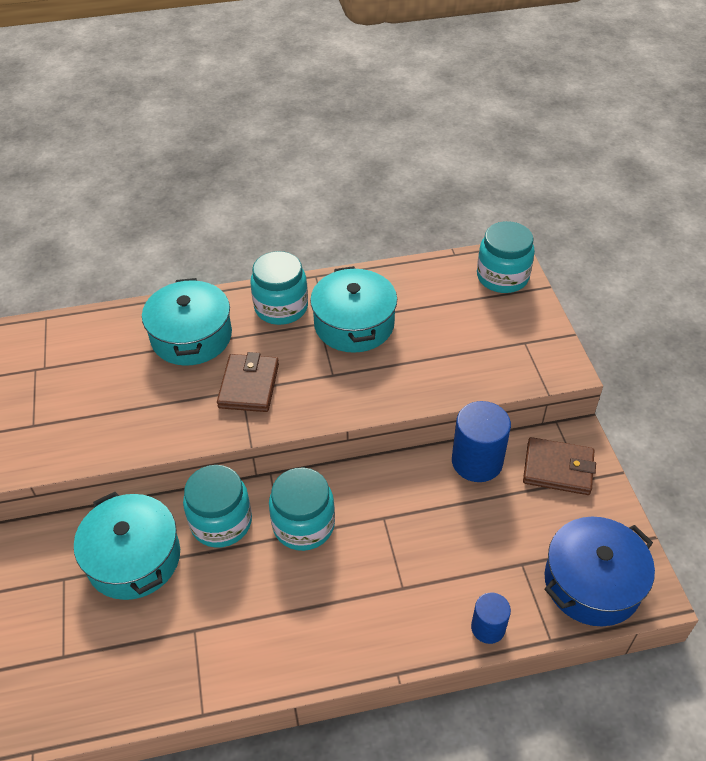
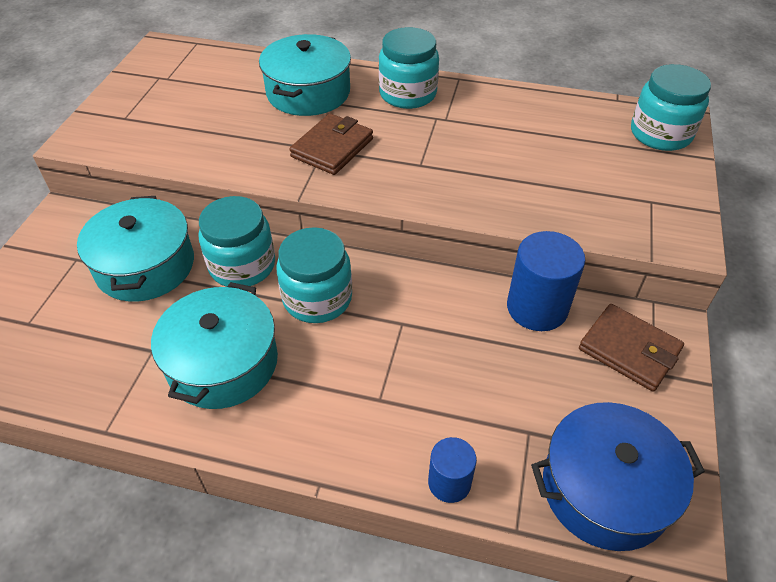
camera: 25 degrees right, 0 degrees up
turquoise pot [310,266,397,353] -> turquoise pot moved to [151,282,278,409]

